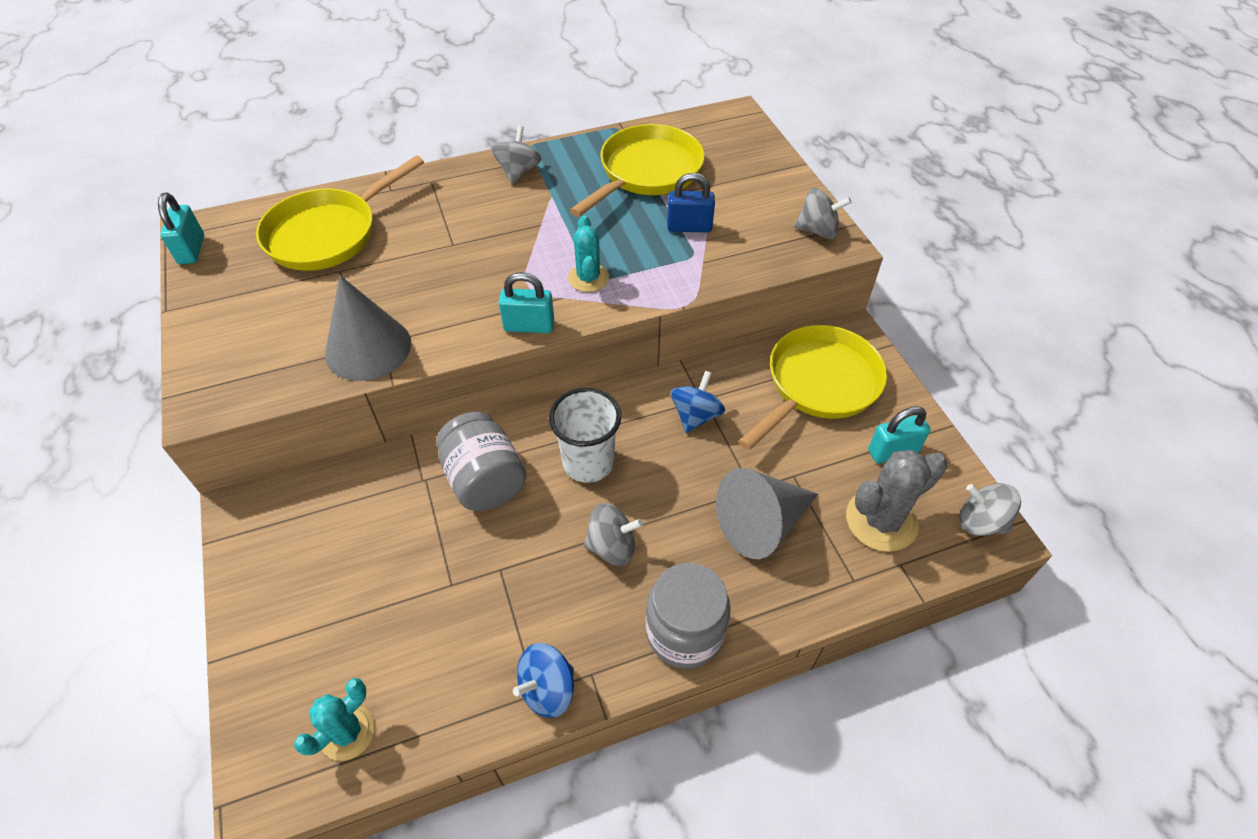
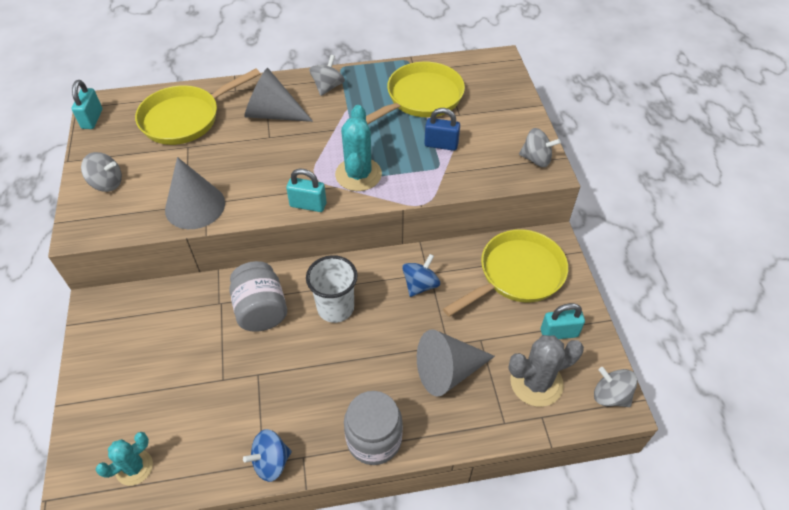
camera: 10 degrees right, 0 degrees up
turquoise cactus [568,216,609,292] -> turquoise cactus [335,105,382,191], size x1.56
grey spinning top [583,503,643,566] -> grey spinning top moved to [81,152,122,192]
none -> grey cone [244,68,313,122]

